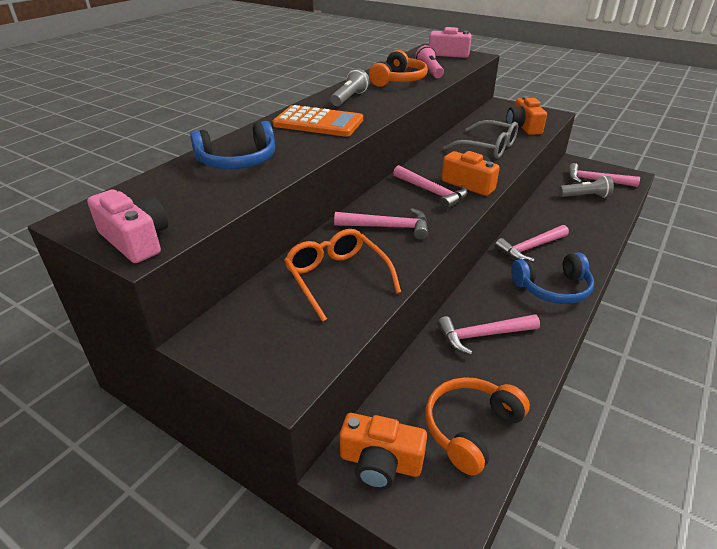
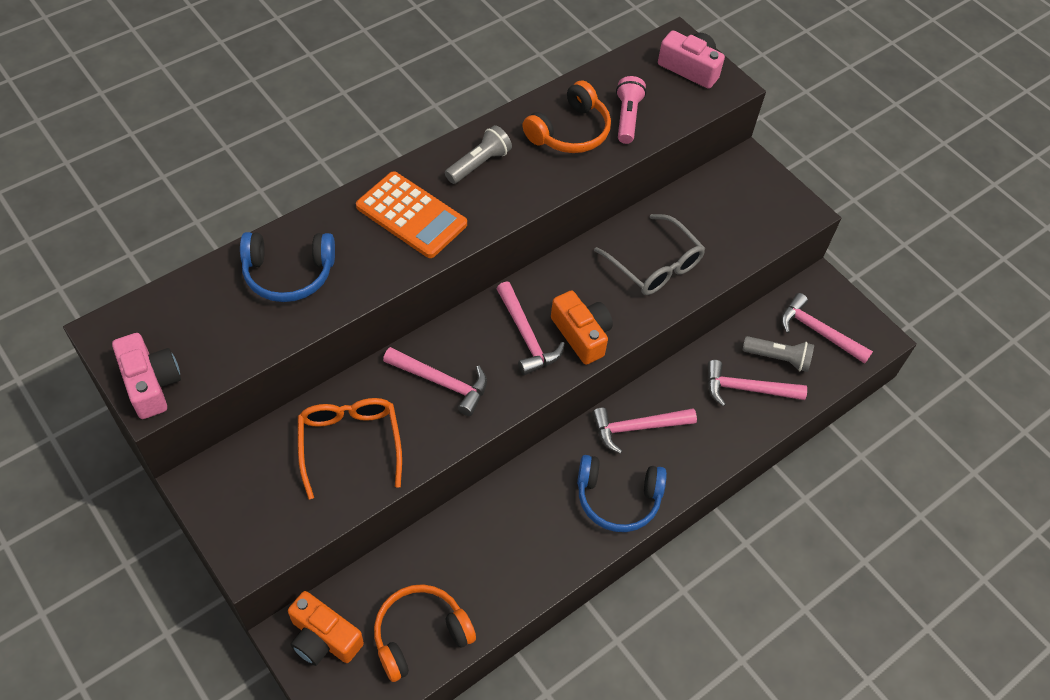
camera: 15 degrees right, 20 degrees up
pink hammer [437,314,540,355] -> pink hammer moved to [708,360,807,407]
orange camera [506,96,547,135] -> none

